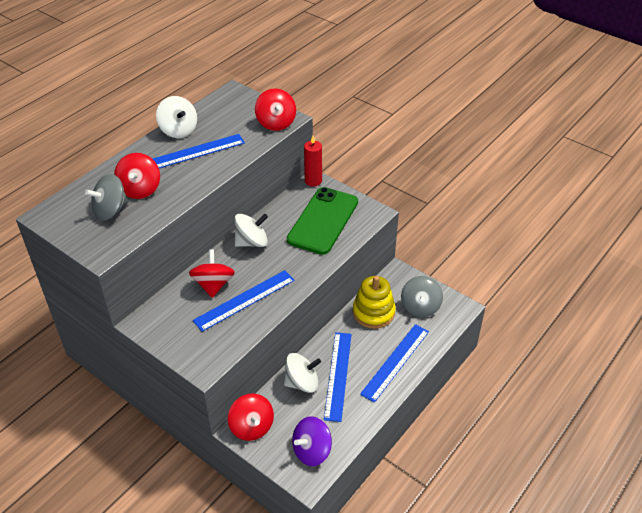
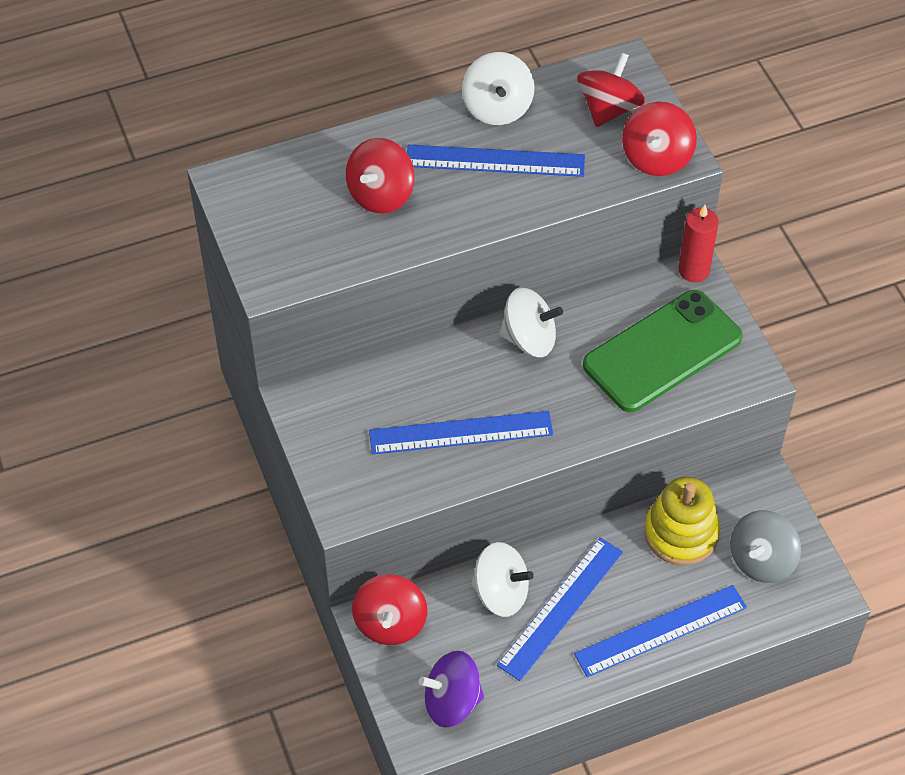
camera: 30 degrees right, 10 degrees up
grey spinning top [85,174,129,220] -> none
red spinning top [189,249,235,298] -> red spinning top moved to [577,52,645,127]

